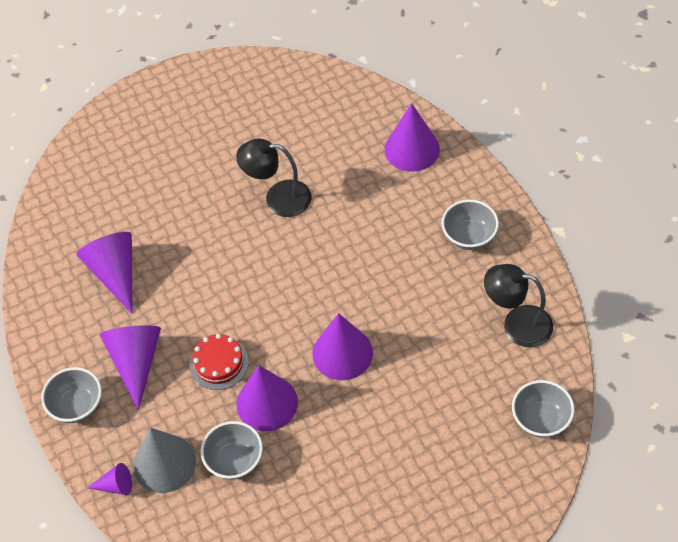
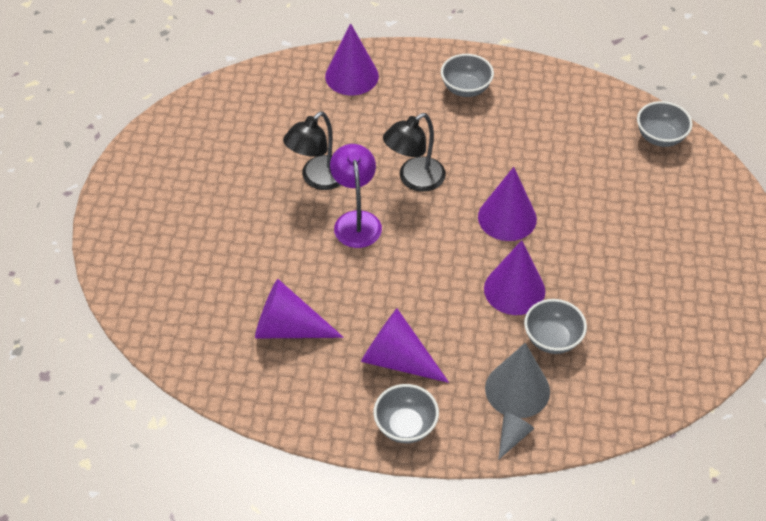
camera: 60 degrees left, 5 degrees down
purple cone [88,463,132,495] -> grey cone [498,412,534,460]
red cake [190,334,249,390] -> none
black lamp [484,264,553,347] -> black lamp moved to [383,113,446,192]
none -> purple lamp [330,144,382,248]

